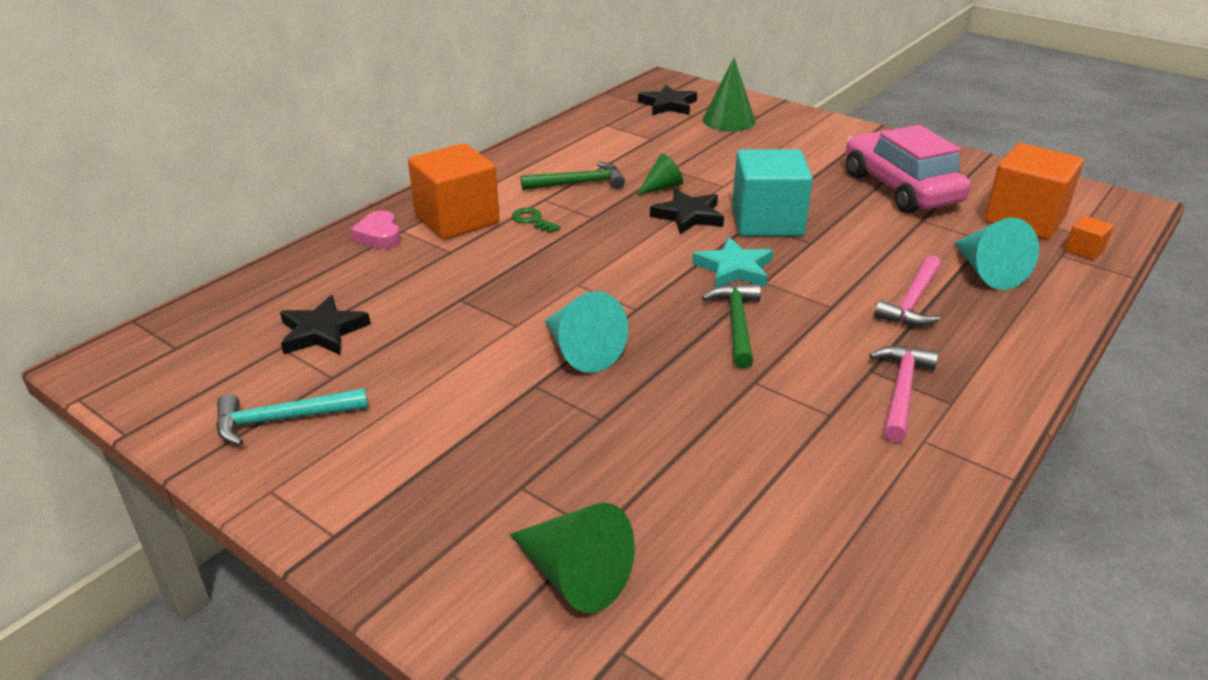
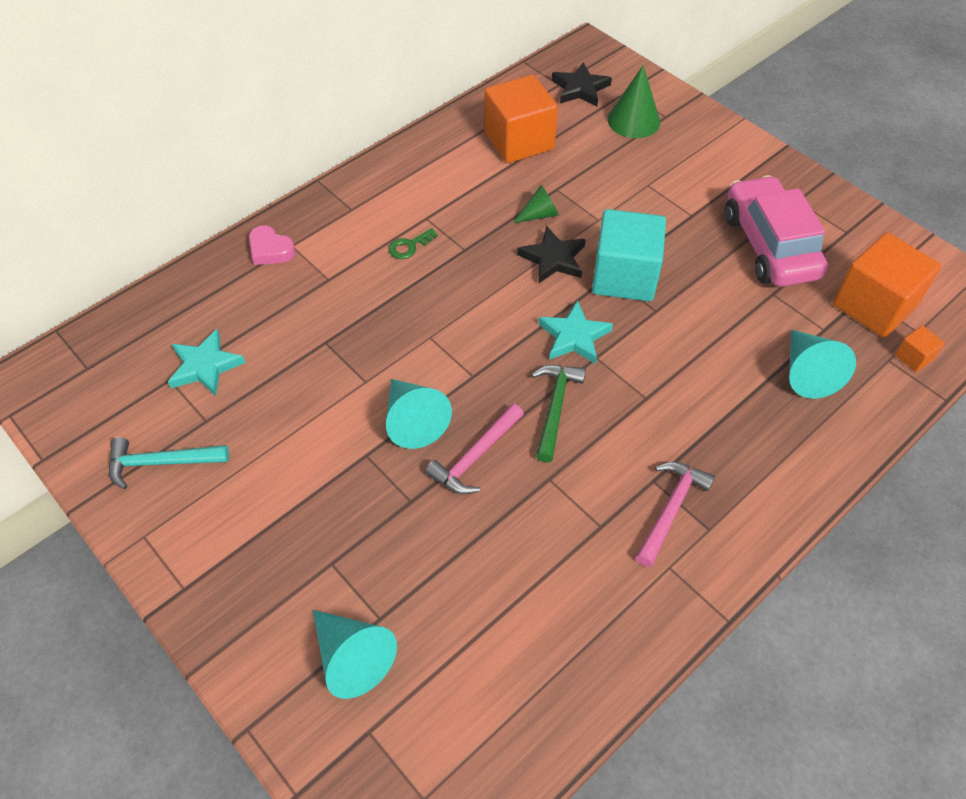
camera: 10 degrees right, 20 degrees up
black star [280,295,371,355] -> turquoise star [168,329,246,396]
pink heart [351,210,401,249] -> pink heart turned 45 degrees counterclockwise [249,226,295,265]
orange cube [408,143,500,240] -> orange cube moved to [484,75,558,163]
green cone [510,503,635,613] -> turquoise cone [313,610,397,699]
green key [512,208,561,233] -> green key turned 90 degrees counterclockwise [389,228,438,259]
green hammer [521,162,625,190] -> none
pink hammer [874,255,941,326] -> pink hammer moved to [425,404,524,494]

